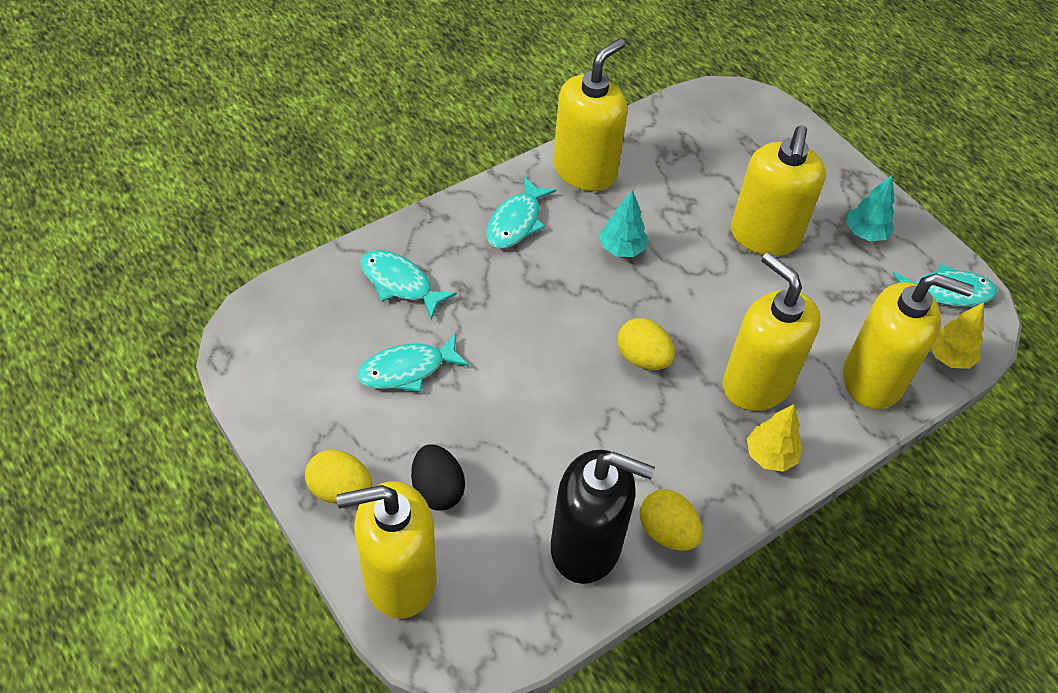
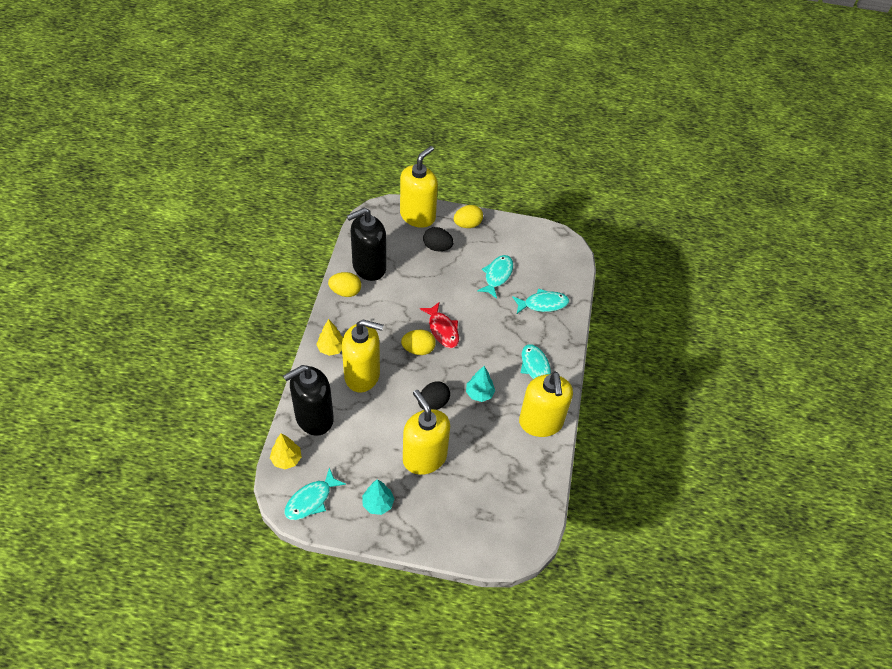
camera: 135 degrees right, 0 degrees up
yellow soap dispenser [843,273,974,410] -> black soap dispenser [283,365,334,436]
none -> black egg [418,381,450,410]
none -> red fish [420,302,459,348]

